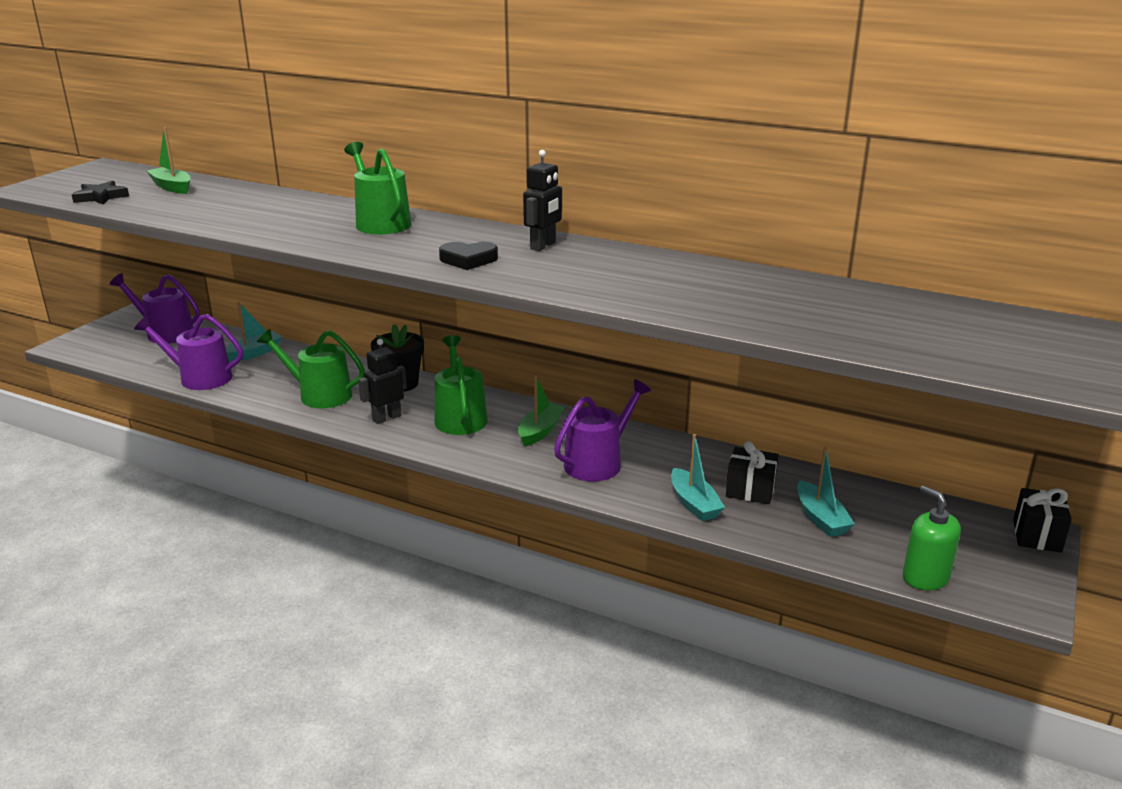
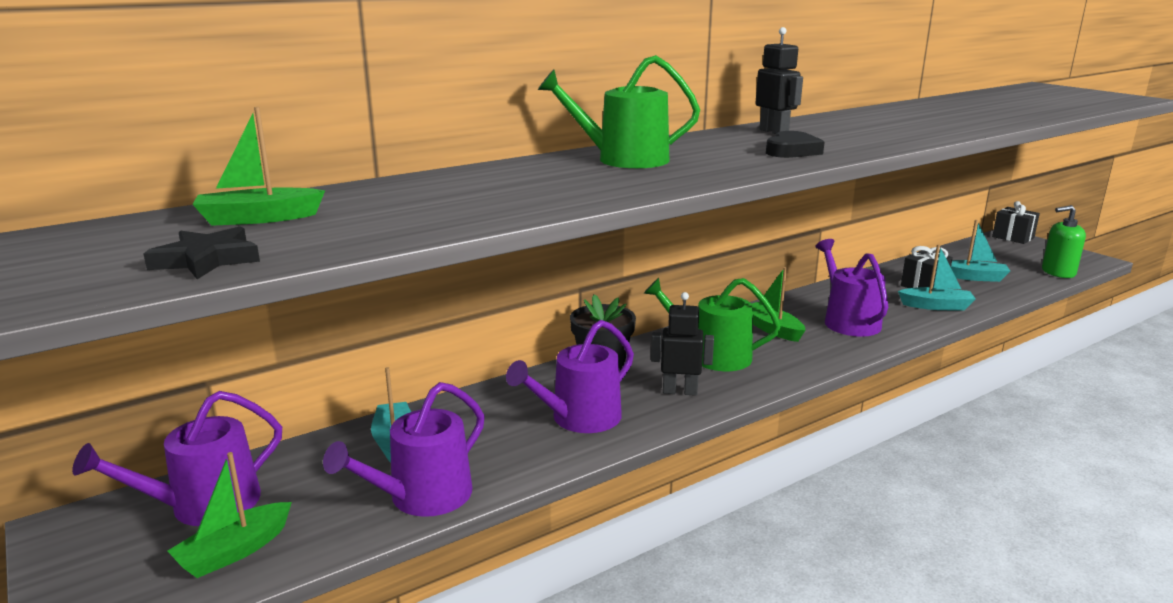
camera: 60 degrees left, 5 degrees down
green watering can [257,329,365,408] -> purple watering can [506,320,634,433]
black robot [358,339,407,424] -> black robot turned 105 degrees clockwise [651,292,714,396]
none -> green boat [168,452,292,578]

